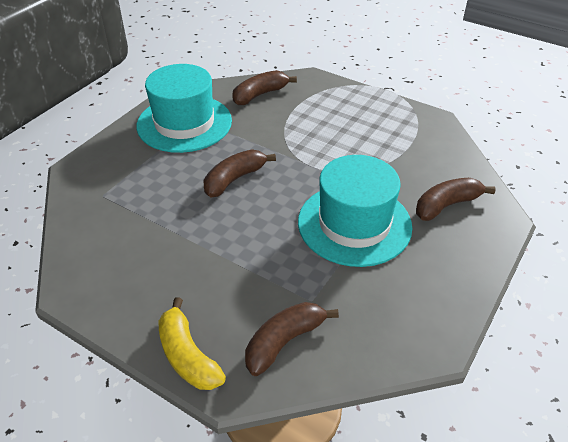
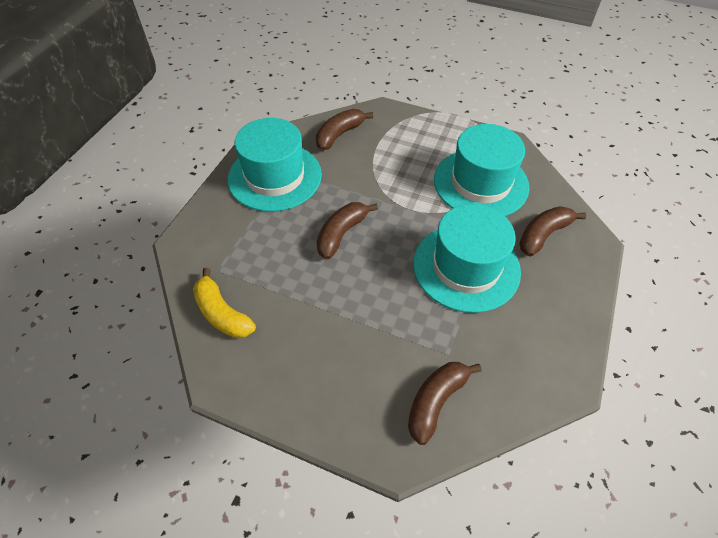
camera: 10 degrees left, 10 degrees up
yellow banana [159,297,226,390] -> yellow banana moved to [193,268,256,338]
none -> turquoise hat [434,124,529,216]

